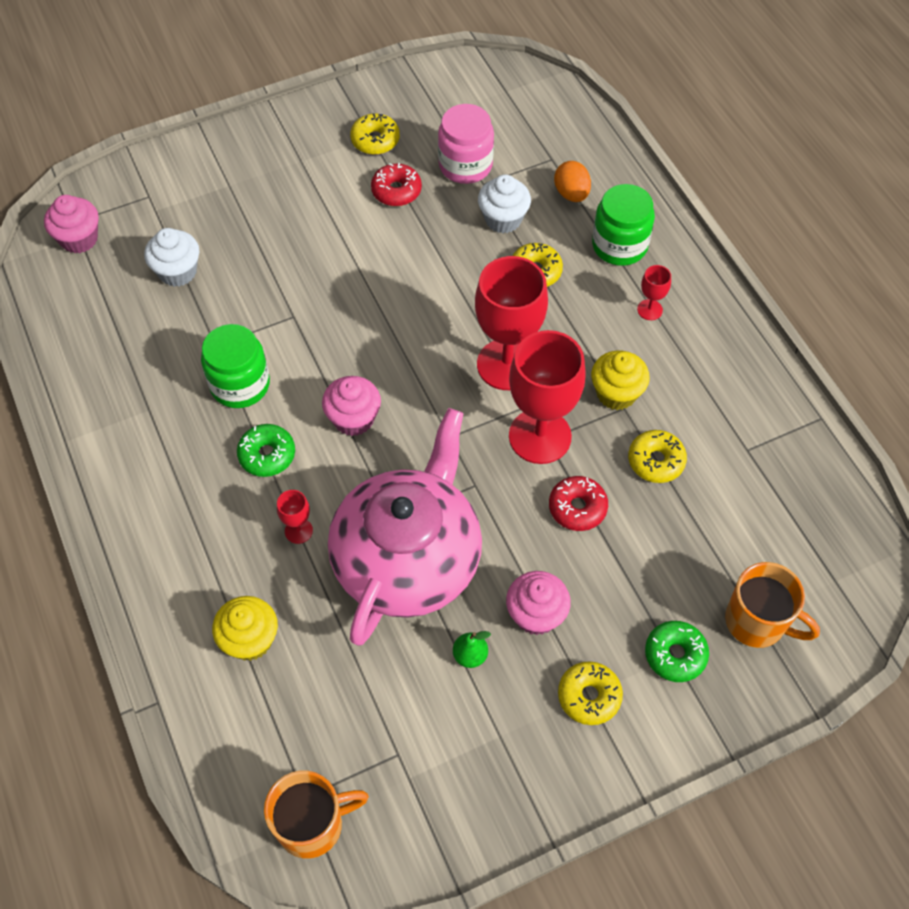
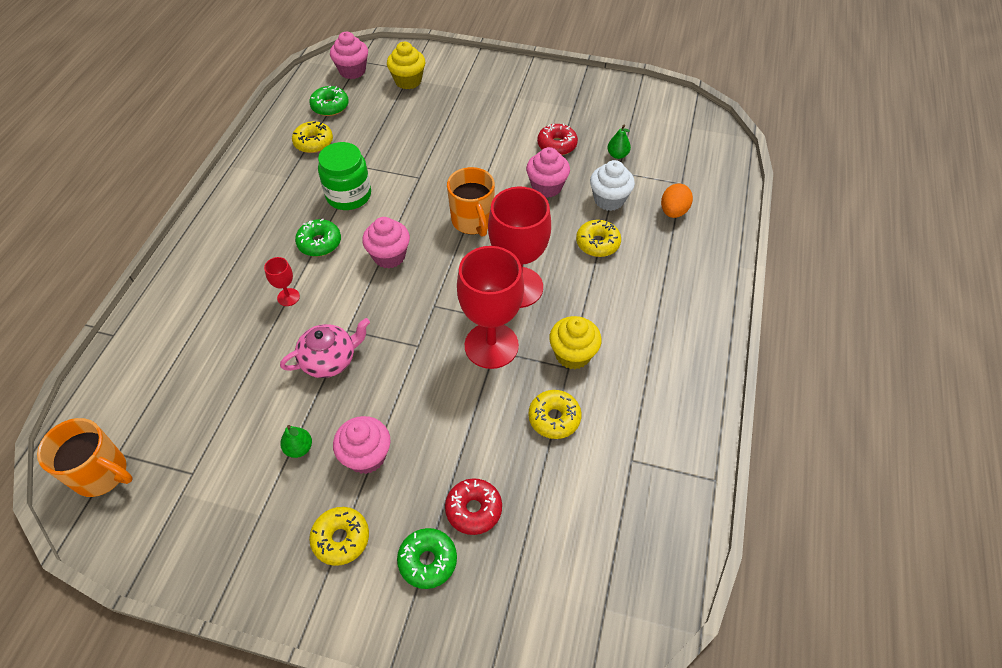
camera: 40 degrees right, 5 degrees down
white cupcake [144,228,199,287] -> none
yellow cupcake [212,596,278,661] -> yellow cupcake moved to [387,42,425,89]
pink teapot [328,408,482,646] -> pink teapot [280,318,370,378], size x0.46
yellow donut [350,113,400,155] -> yellow donut moved to [292,121,333,153]
pink jar [438,104,494,184] -> green pear [607,125,631,159]
red donut [549,476,608,531] -> red donut moved to [445,478,502,535]
green jar [592,184,655,266] -> none
red goblet [637,265,671,320] -> none
orange mug [725,562,820,648] -> orange mug moved to [447,167,495,237]
none -> green donut [309,86,349,116]
none -> pink cupcake [526,147,570,198]

